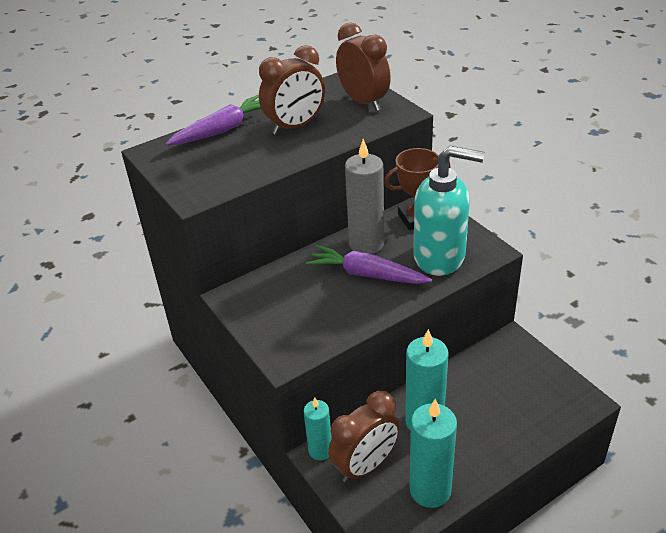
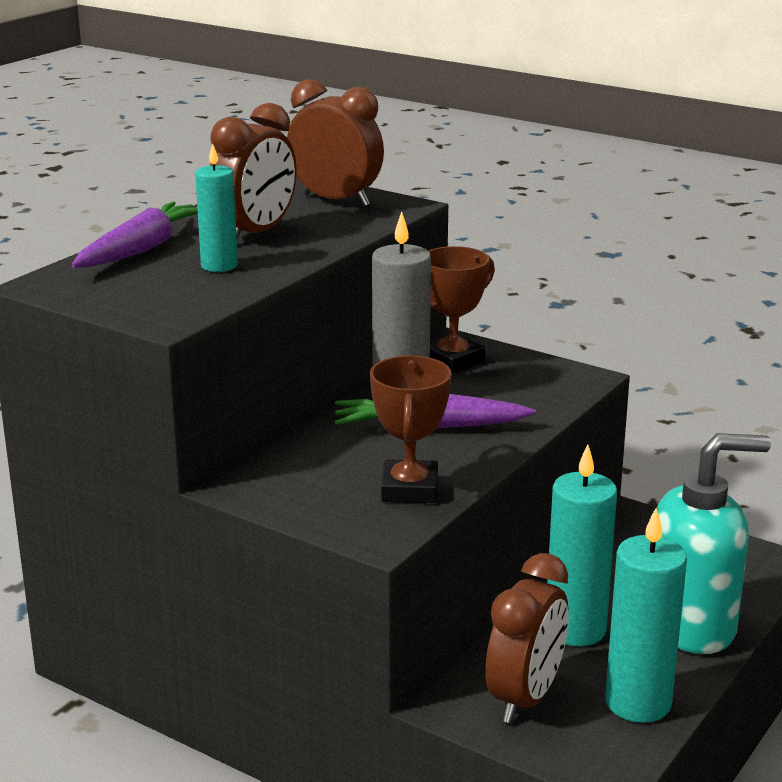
camera: 25 degrees left, 15 degrees down
turquoise candle [303,398,332,460] -> turquoise candle moved to [195,144,238,272]
turquoise soap dispenser [413,146,485,276] -> turquoise soap dispenser moved to [657,433,771,654]
none -> brown trophy [370,355,452,503]

